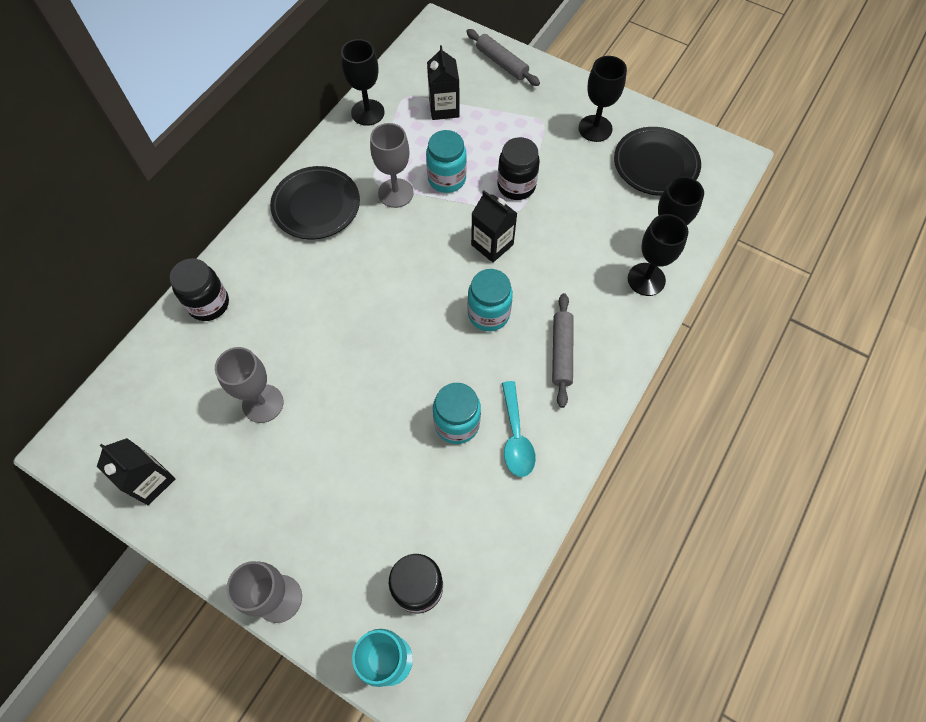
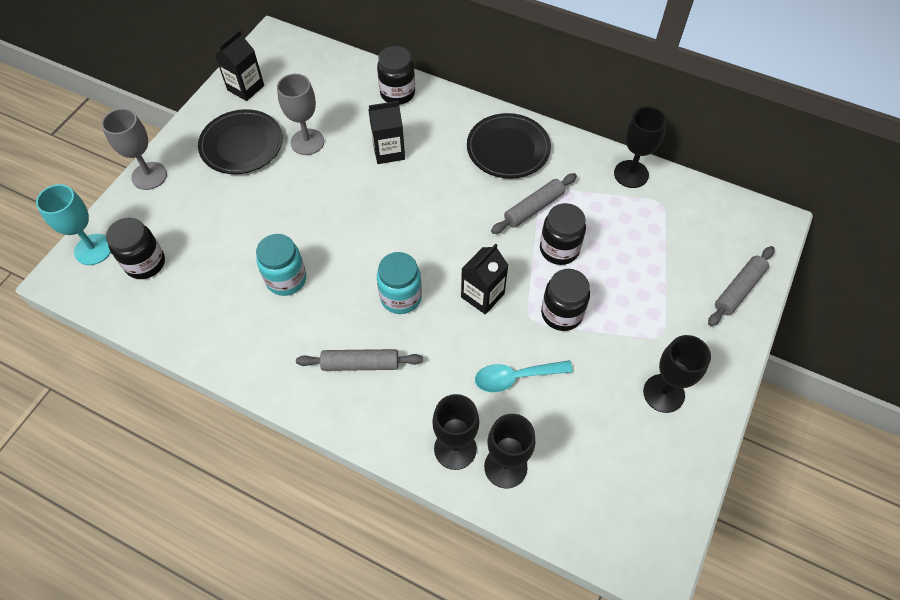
camera: 85 degrees right, 5 degrees down
grey goblet [370,123,414,208] -> grey rolling pin [491,173,577,234]
turquoise jar [426,130,467,193] -> black jar [540,203,586,265]
black carton [427,45,460,120] -> black carton moved to [368,101,405,164]
turquoise spoon [502,381,536,477] -> turquoise spoon moved to [475,361,573,392]
black plate [614,127,701,196] -> black plate moved to [198,109,283,174]

